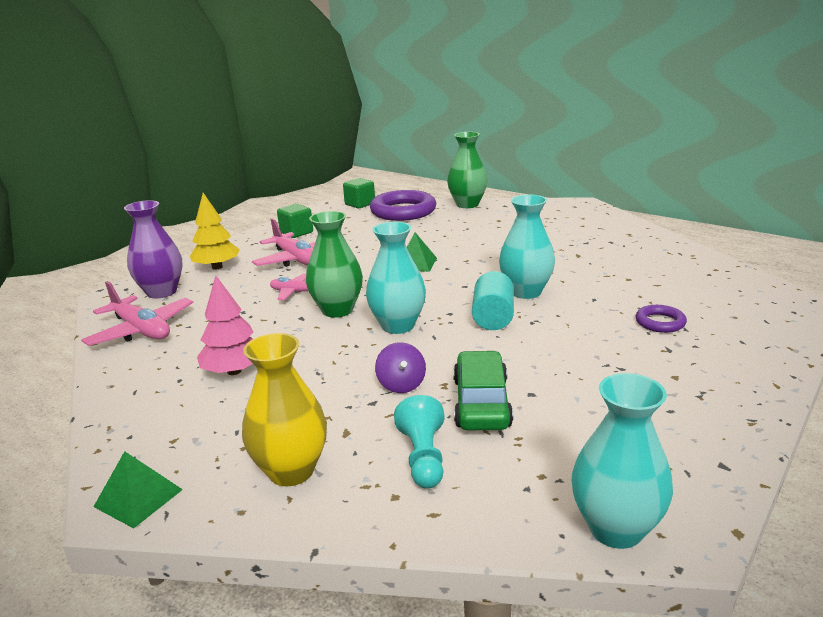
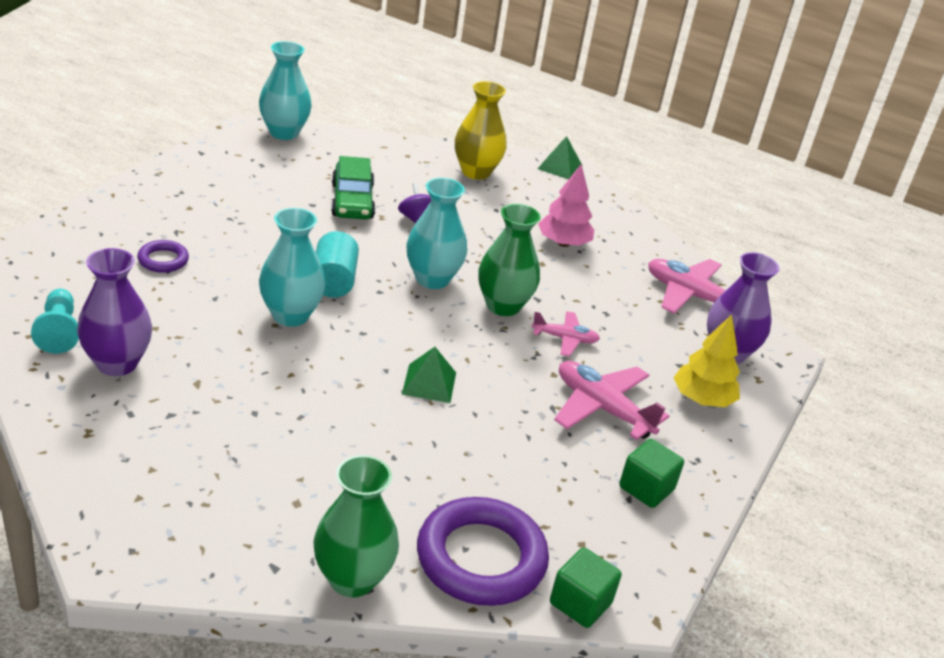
camera: 165 degrees right, 10 degrees up
turquoise pawn [394,395,445,489] -> turquoise pawn moved to [31,289,79,354]
none -> purple vase [77,248,152,376]

